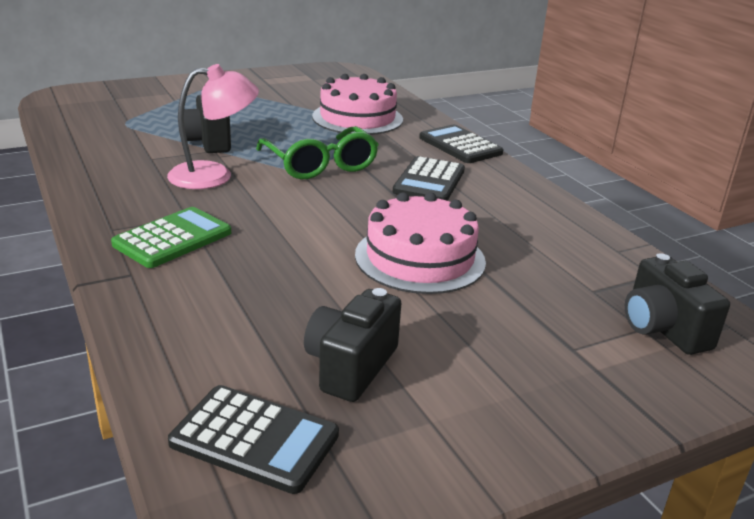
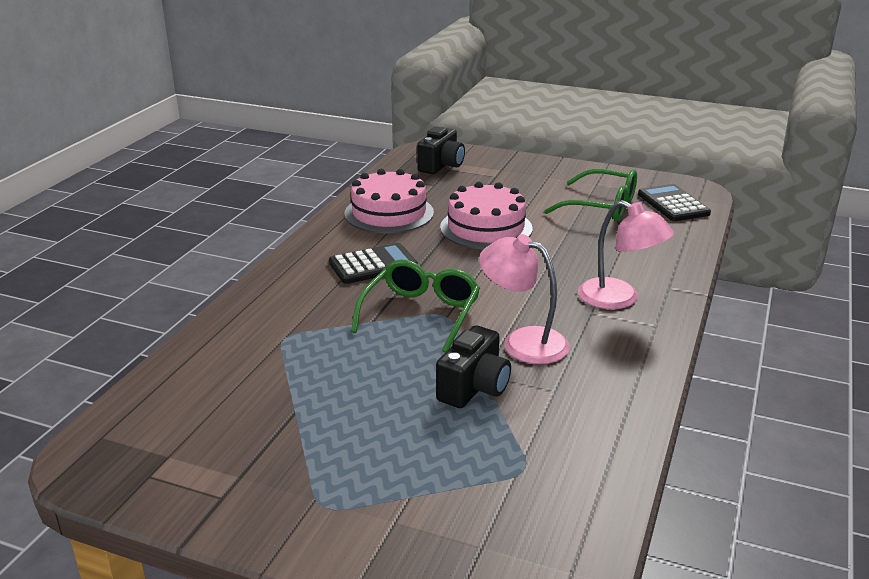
camera: 130 degrees left, 0 degrees up
green calculator [111,207,231,268] -> pink lamp [578,200,674,309]
black camera [304,288,401,402] -> green glasses [544,169,637,221]
pink cake [312,74,403,135] -> pink cake moved to [344,169,434,233]
black calculator [419,125,504,163] -> none

